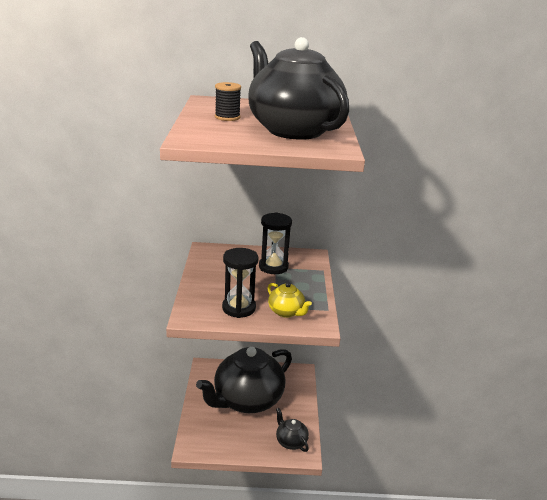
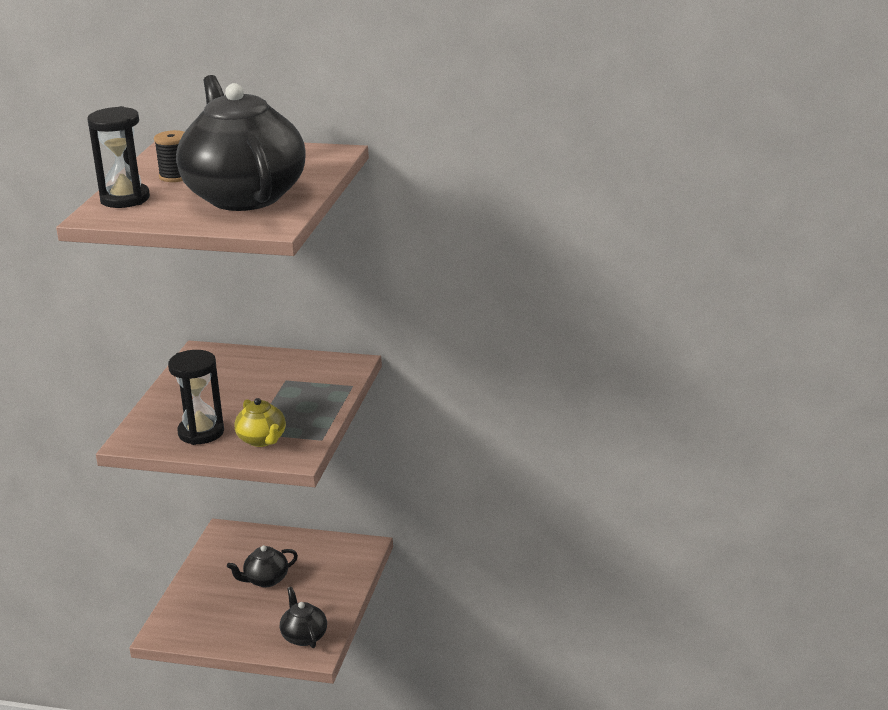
camera: 15 degrees right, 0 degrees up
black teapot [196,347,292,413] -> black teapot [227,545,298,587], size x0.43
black hourglass [259,212,292,274] -> black hourglass moved to [87,106,150,208]

